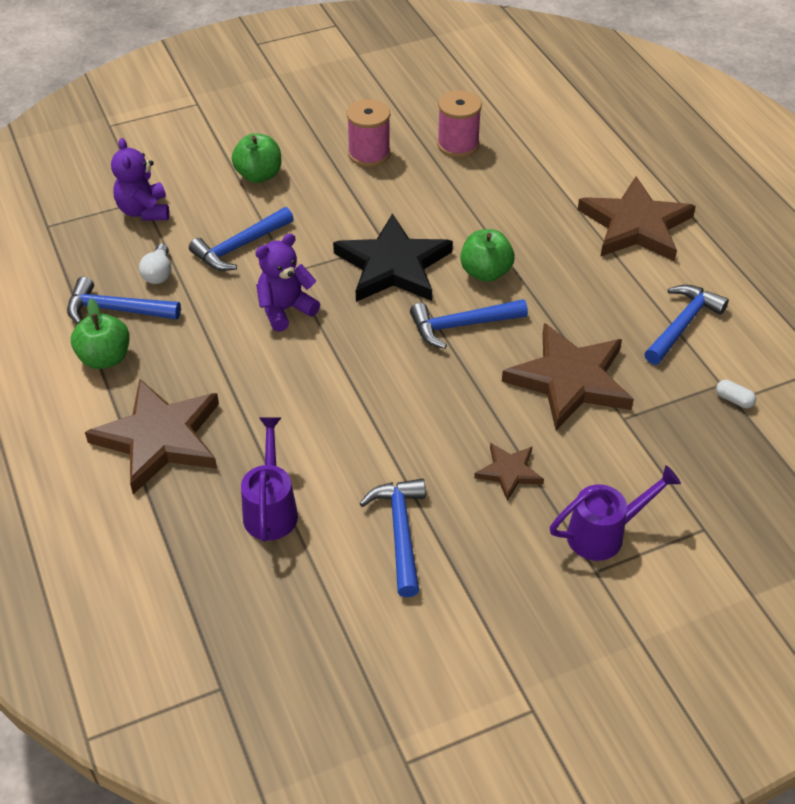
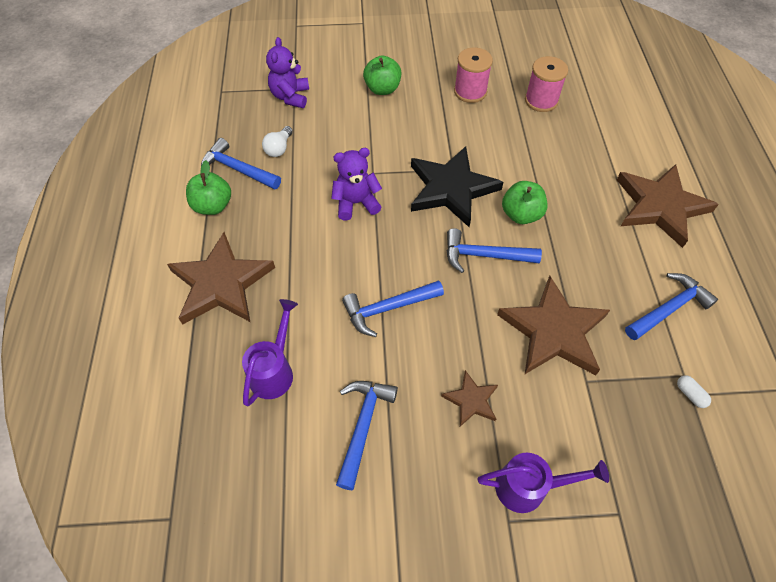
camera: 20 degrees right, 10 degrees up
blue hammer [189,207,294,271] -> blue hammer moved to [342,280,444,337]

